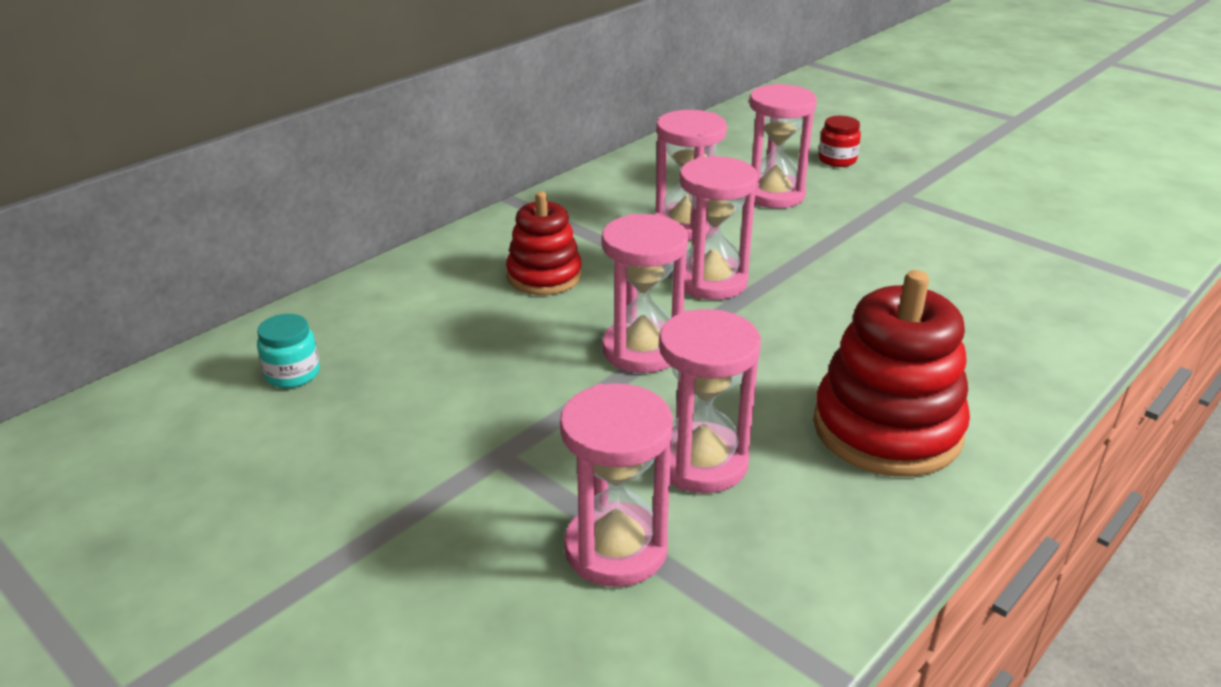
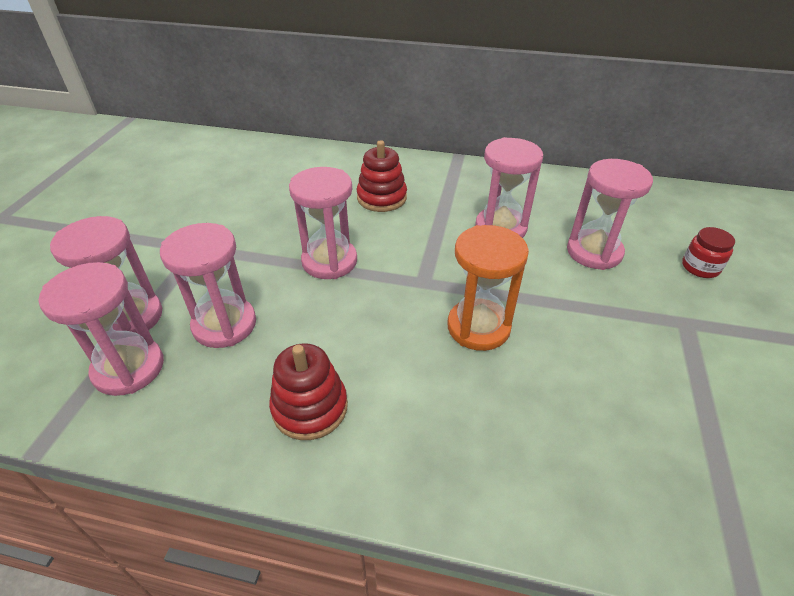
camera: 60 degrees right, 10 degrees up
turquoise jar [257,314,320,388] -> none
pink hourglass [679,156,758,300] -> pink hourglass moved to [38,262,164,396]
red stacking toy [813,270,970,477] -> red stacking toy [269,343,348,440], size x0.63
none -> orange hourglass [447,225,529,351]

